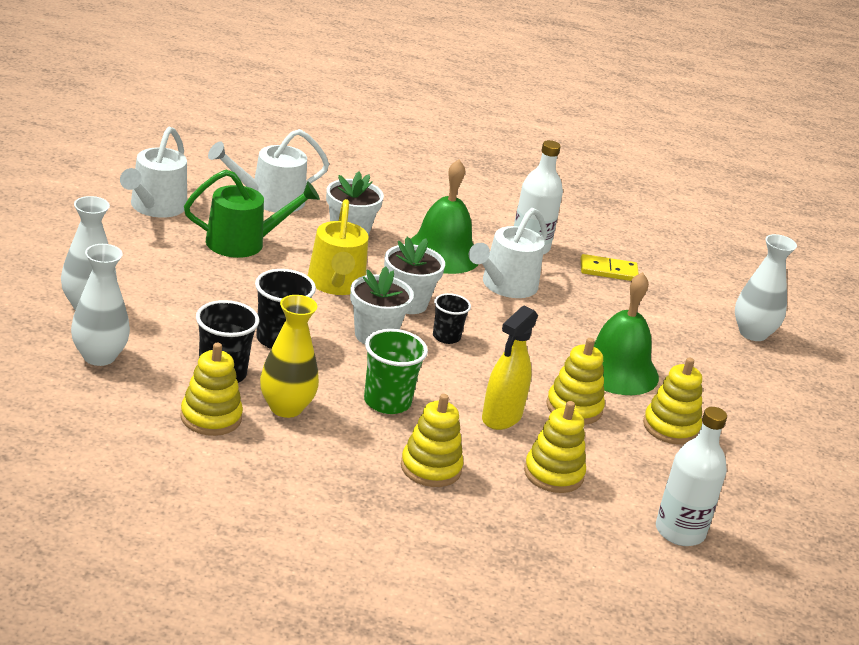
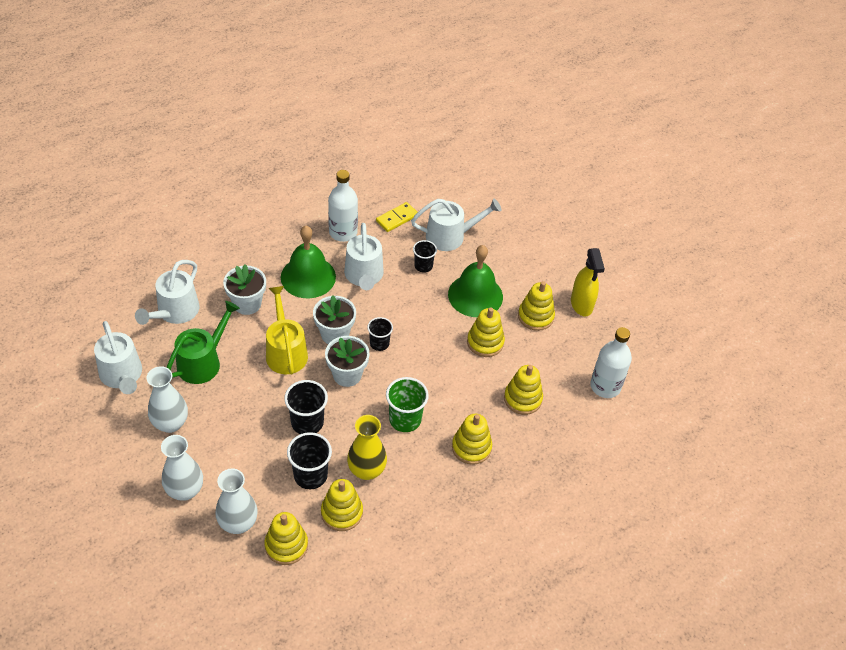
camera: 40 degrees left, 20 degrees up
yellow watering can [308,199,368,295] -> yellow watering can turned 150 degrees counterclockwise [266,286,308,375]
yellow spray bottle [482,306,538,430] -> yellow spray bottle moved to [571,248,605,316]
white vase [735,234,797,341] -> white vase moved to [147,366,188,433]
none -> yellow stacking toy [264,512,308,565]
none -> white watering can [411,199,501,251]
none -> black cup [413,240,437,273]

